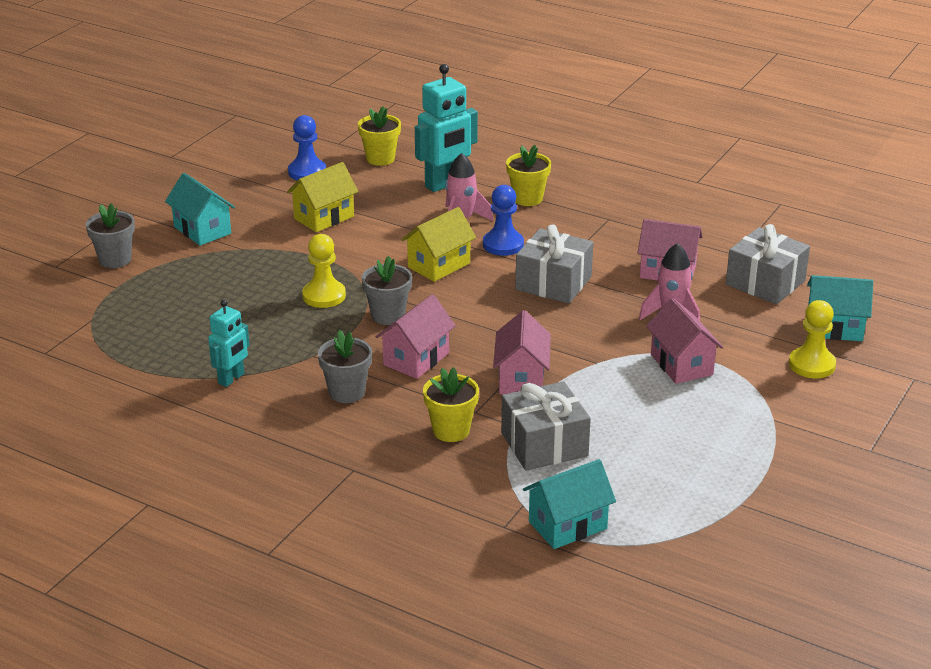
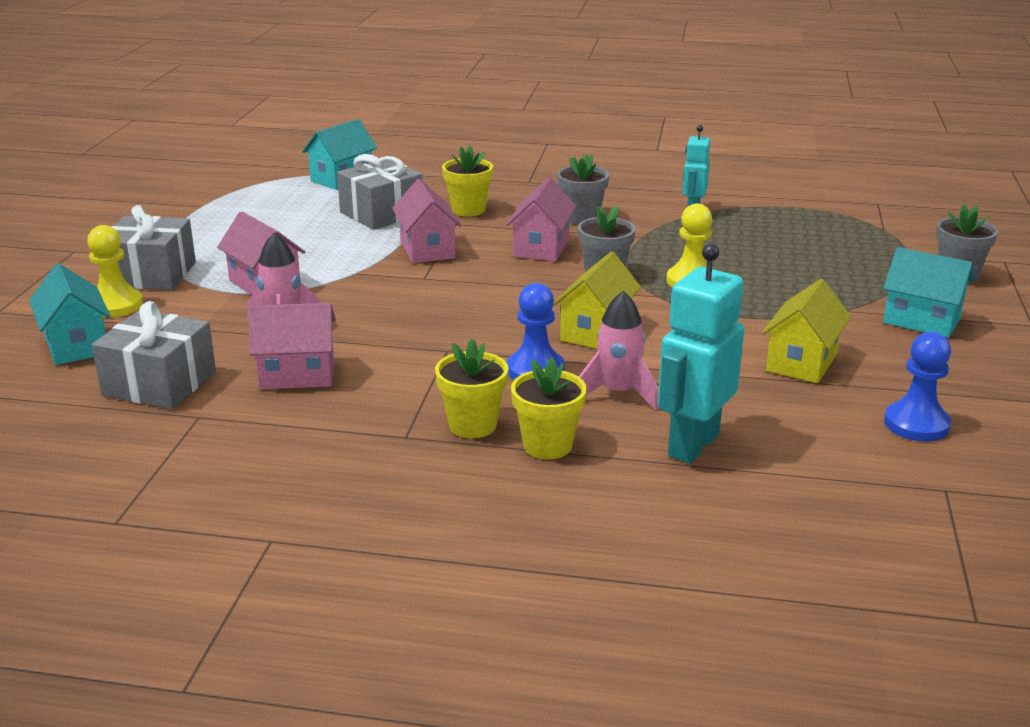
camera: 160 degrees right, 5 degrees down
yellow flower pot [358,106,401,166] -> yellow flower pot moved to [435,339,509,438]
grey gift [515,224,593,304] -> grey gift moved to [111,205,196,290]
turquoise house [807,275,873,341] -> turquoise house turned 75 degrees clockwise [29,264,111,365]

